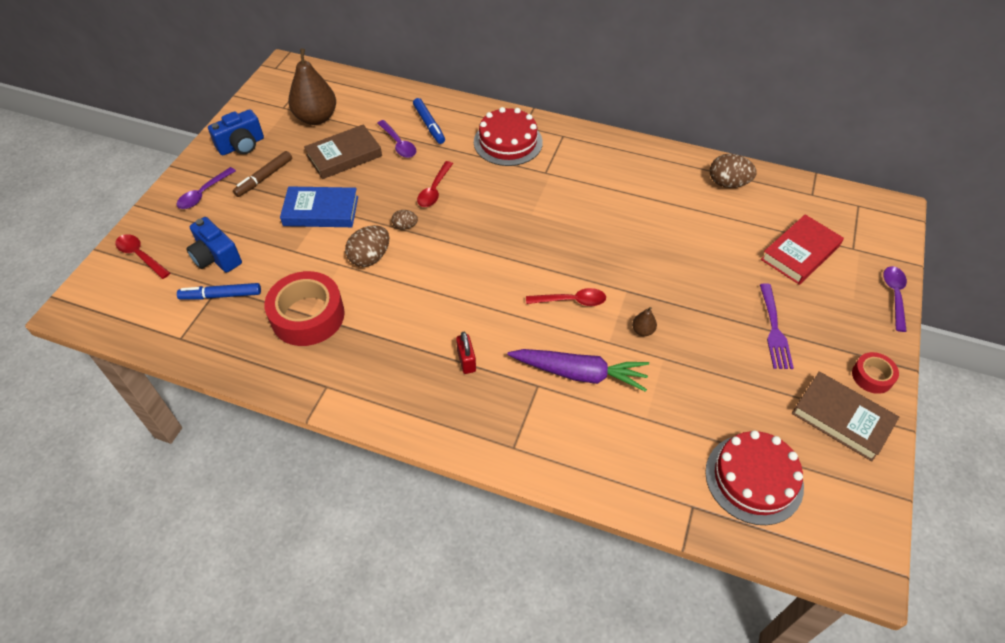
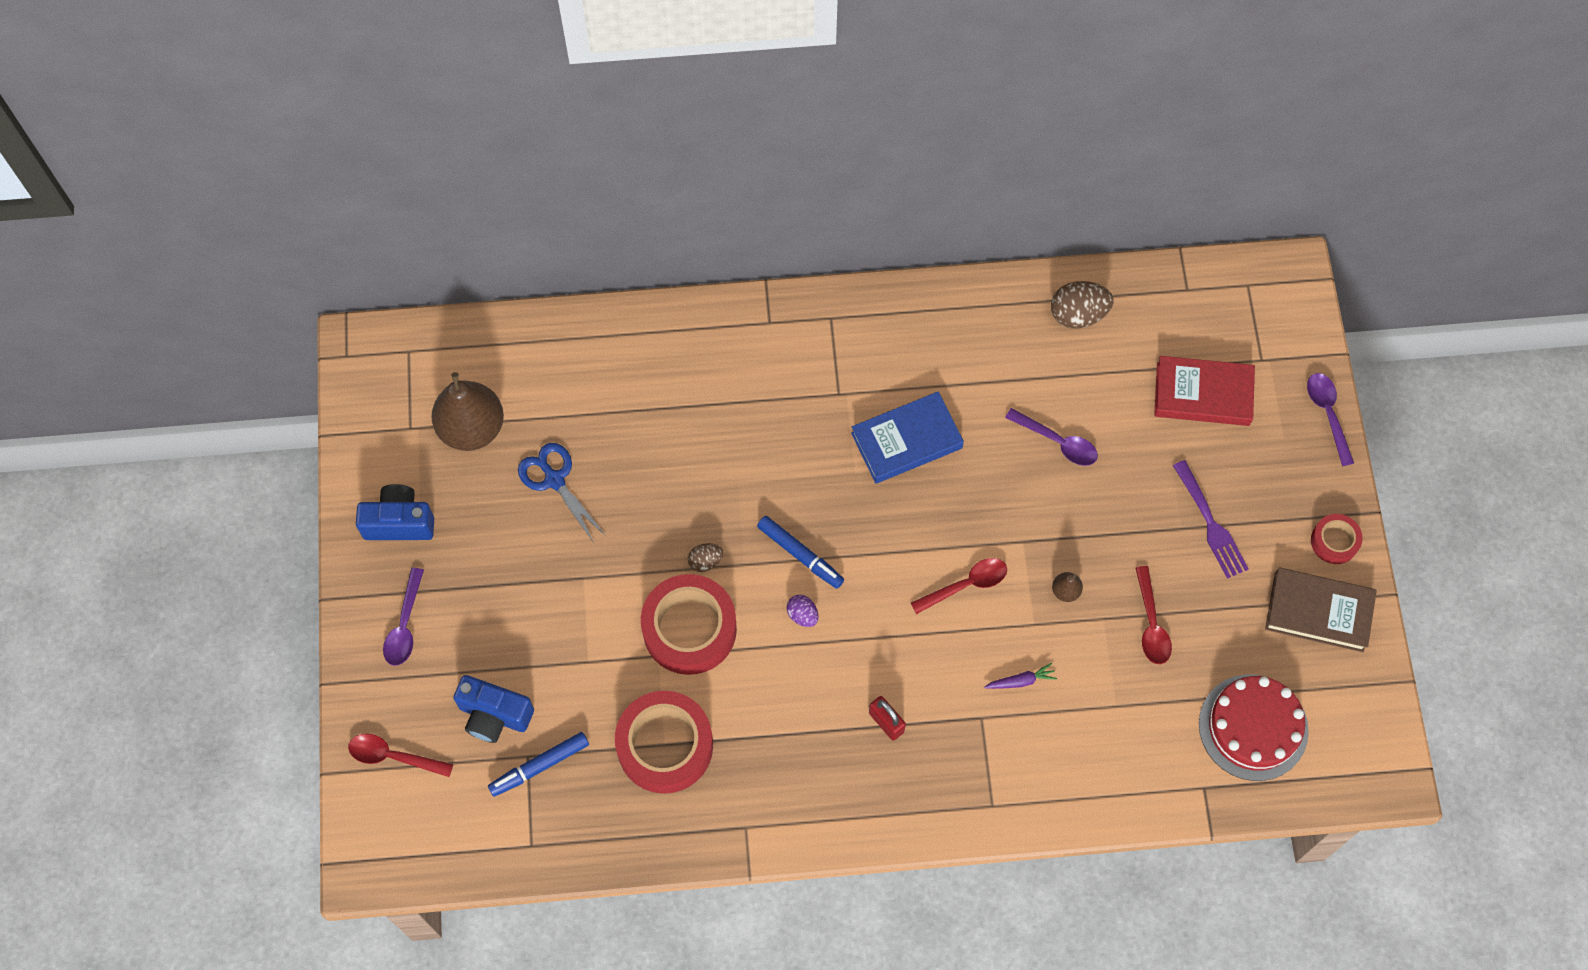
camera: 25 degrees left, 15 degrees up
blue camera [208,109,264,155] -> blue camera turned 120 degrees counterclockwise [356,484,434,540]
brown marker [233,151,292,197] -> none
blue book [280,186,358,227] -> blue book moved to [851,391,964,484]
brown book [304,125,382,179] -> blue scissors [518,443,606,543]
brown egg [345,225,389,267] -> red tape [641,574,737,675]
purple spoon [377,120,416,158] -> purple spoon moved to [1005,408,1098,466]
blue marker [413,98,445,144] -> blue marker moved to [757,516,844,589]
red spoon [417,161,453,207] -> red spoon moved to [1136,566,1172,664]
red cake [474,107,543,166] -> none
purple carrot [508,349,649,392] -> purple carrot [984,663,1057,689], size x0.42
red book [761,215,844,285] -> red book turned 75 degrees clockwise [1154,356,1255,426]
none -> purple egg [787,595,818,627]

